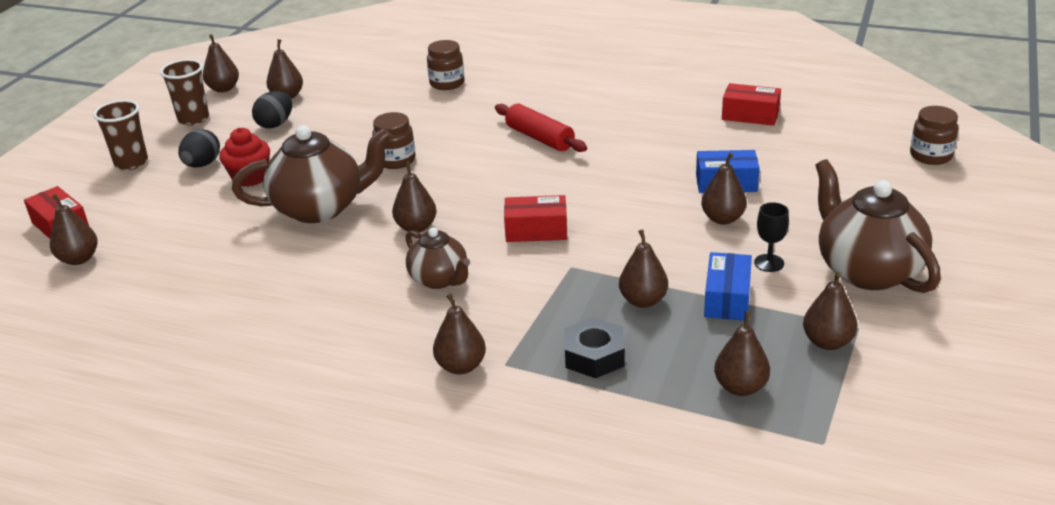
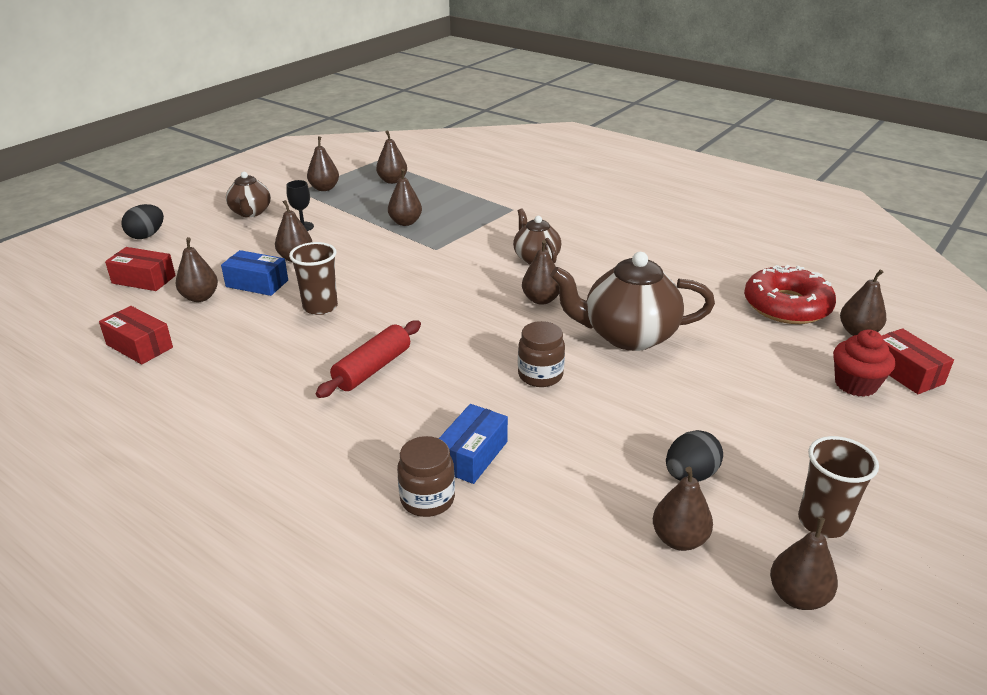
camera: 165 degrees left, 0 degrees up
brown cup [93,100,148,170] -> brown cup moved to [289,242,338,315]
black egg [178,129,220,167] -> black egg moved to [121,204,164,239]
red cupcake [219,128,270,187] -> red cupcake moved to [833,330,895,397]
brown pear [433,294,486,374] -> brown pear moved to [176,237,218,302]
red rolling pin [495,104,587,152] -> red rolling pin turned 60 degrees clockwise [316,321,421,398]
red box [504,195,567,242] -> red box moved to [105,247,176,291]
black nut [565,317,625,378] -> none
blue box [704,252,752,321] -> blue box moved to [439,404,508,484]
brown teapot [815,159,941,293] -> brown teapot [226,172,271,217], size x0.58
brown jar [910,106,958,165] -> none
none -> red donut [744,265,836,324]

